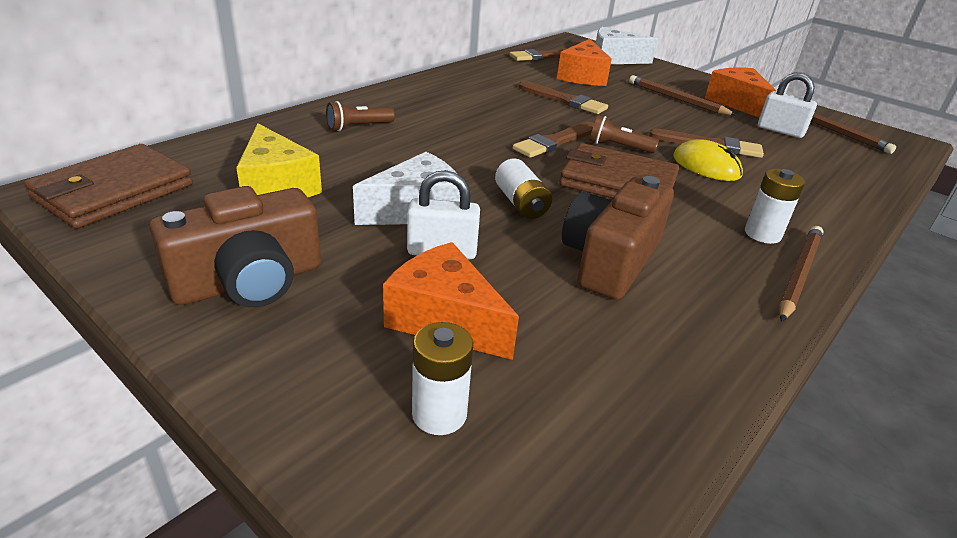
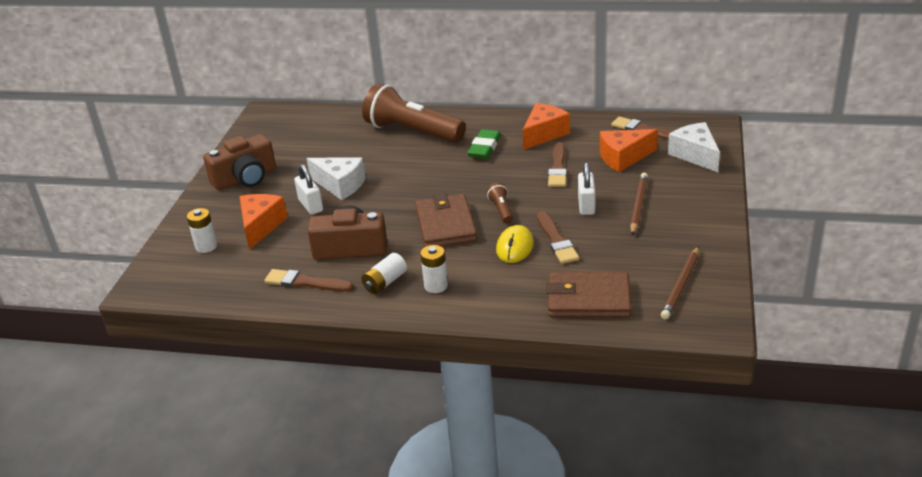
camera: 65 degrees right, 0 degrees up
brown wallet [24,144,193,229] -> brown wallet moved to [546,272,631,317]
brown camera [150,186,321,307] -> brown camera turned 60 degrees counterclockwise [203,134,276,190]
yellow cheese [236,124,322,197] -> none
brown flashlight [326,101,395,131] -> brown flashlight [362,83,466,143], size x2.40
white battery [495,158,552,219] -> white battery moved to [361,253,407,294]
brown brush [513,122,594,158] -> brown brush moved to [264,269,353,292]
orange cheese [705,68,777,118] -> orange cheese moved to [523,103,570,150]
white padlock [758,73,817,138] -> white padlock moved to [578,162,595,215]
brown pencil [779,226,823,322] -> none
none -> green eraser [467,129,501,159]

